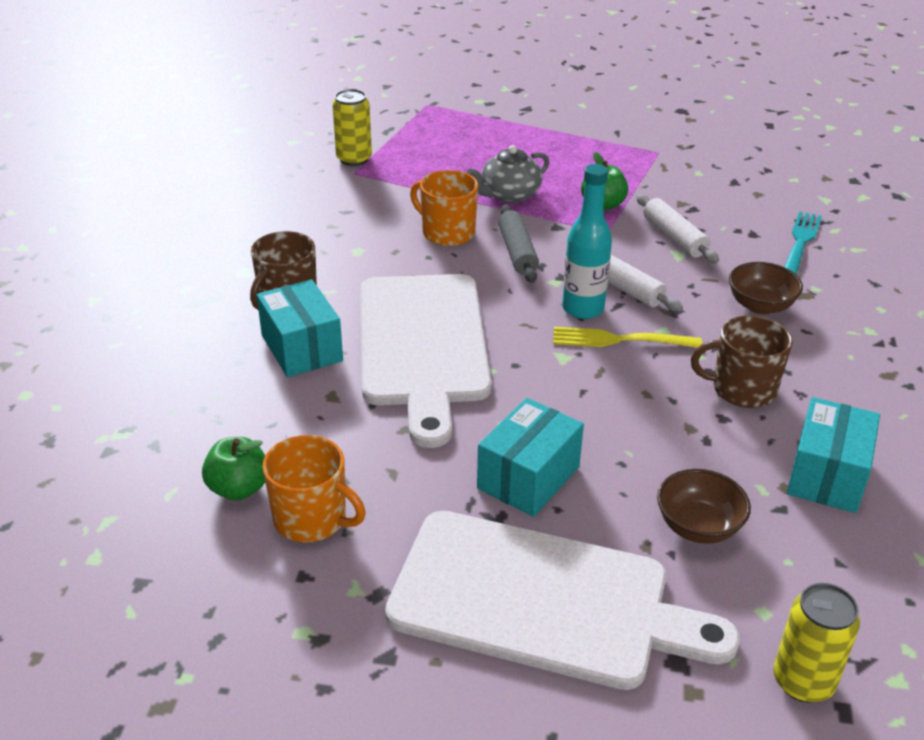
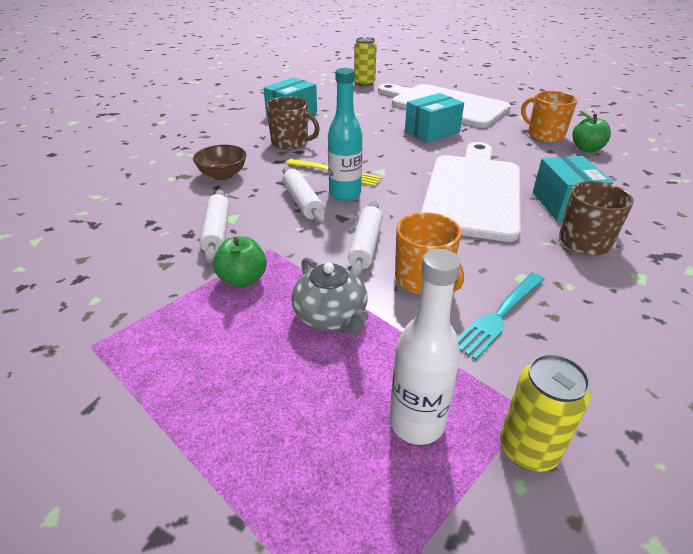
camera: 160 degrees left, 0 degrees up
grey teapot [467,145,549,203] -> grey teapot turned 75 degrees clockwise [291,257,369,335]
grey rolling pin [498,205,539,283] -> white rolling pin [348,201,382,277]
brown bowl [657,469,751,544] -> none
turquoise fork [784,212,822,275] -> turquoise fork moved to [457,273,545,360]
none -> white bottle [390,249,461,445]

